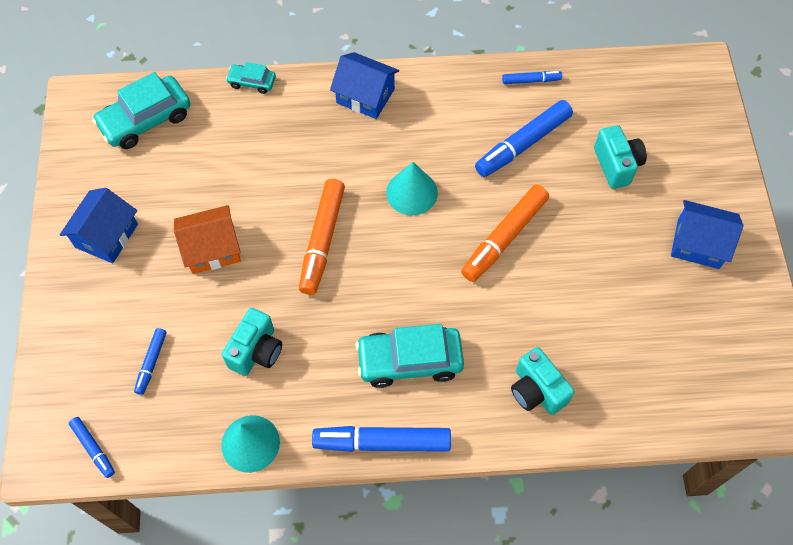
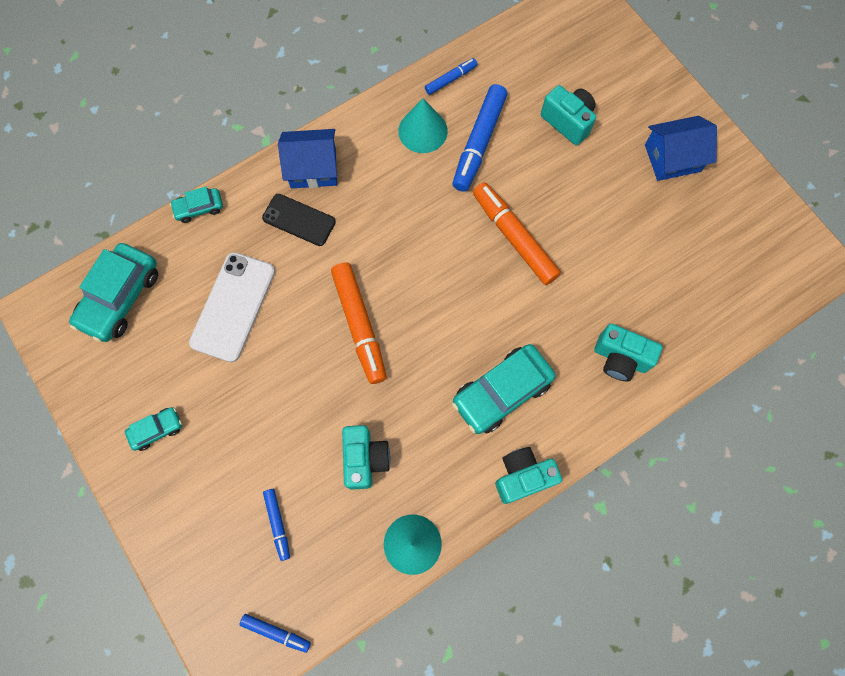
camera: 30 degrees left, 10 degrees up
blue house [60,188,138,263] -> turquoise car [125,407,182,451]
orange house [174,205,241,274] -> none
blue marker [312,426,451,452] -> turquoise camera [495,447,562,504]
turquoise cone [386,162,438,215] -> turquoise cone moved to [398,99,448,153]
orange marker [461,185,549,282] -> orange marker turned 135 degrees clockwise [473,182,561,285]
none -> white phone [189,252,275,362]
none -> black phone [262,194,336,246]

